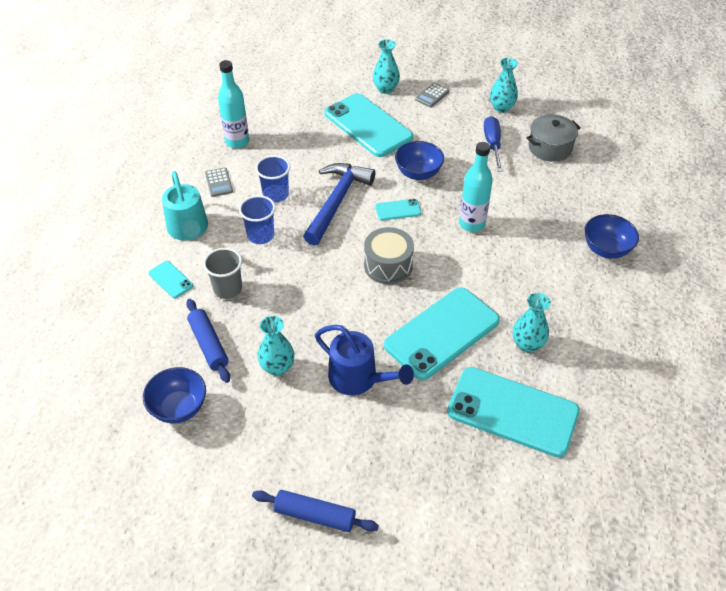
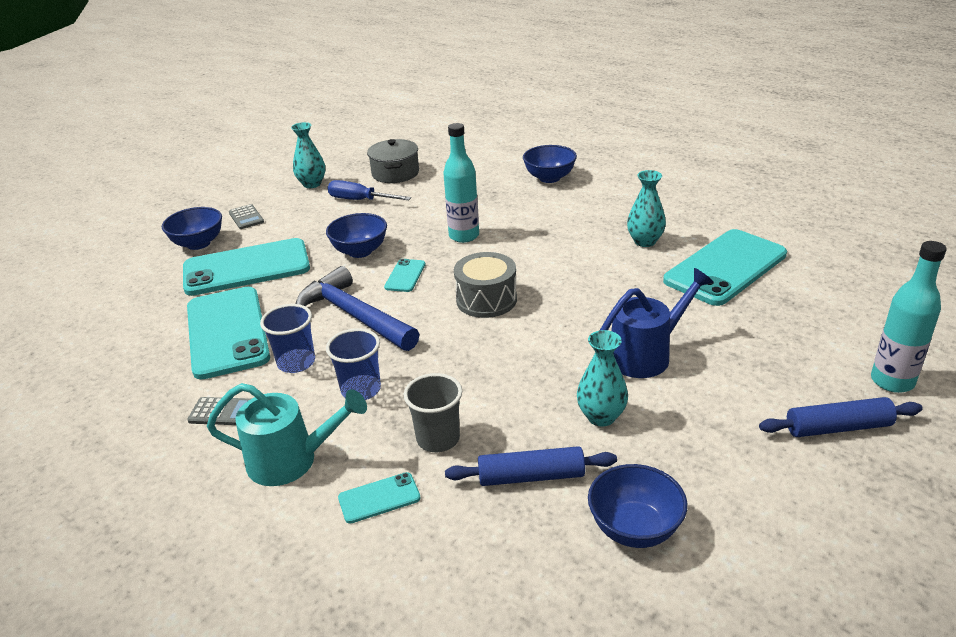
camera: 65 degrees left, 15 degrees down
turquoise bottle [218,60,249,148] -> turquoise bottle moved to [871,241,947,393]
blue rolling pin [252,490,379,532] -> blue rolling pin turned 45 degrees clockwise [759,397,923,437]
turquoise vase [373,39,400,94] -> blue bowl [162,207,222,250]
turquoise phone [384,287,500,380] -> turquoise phone moved to [187,287,270,380]

